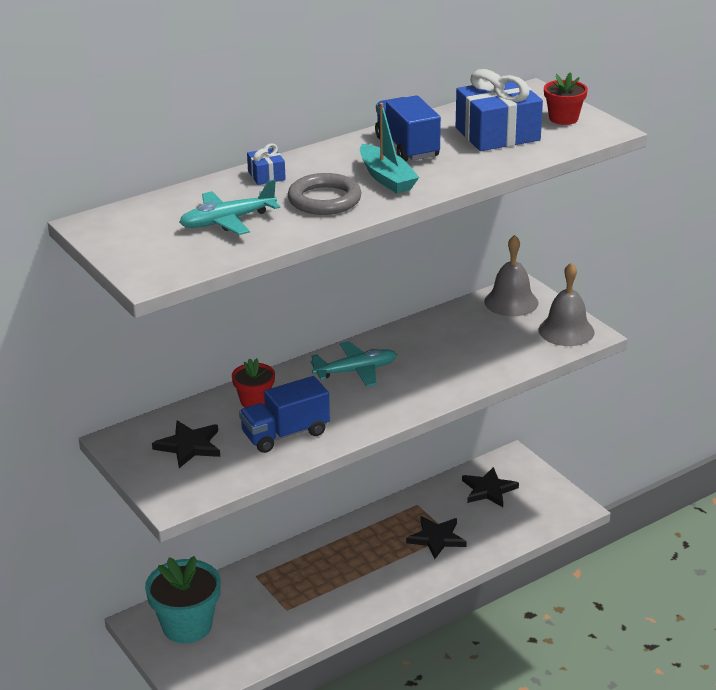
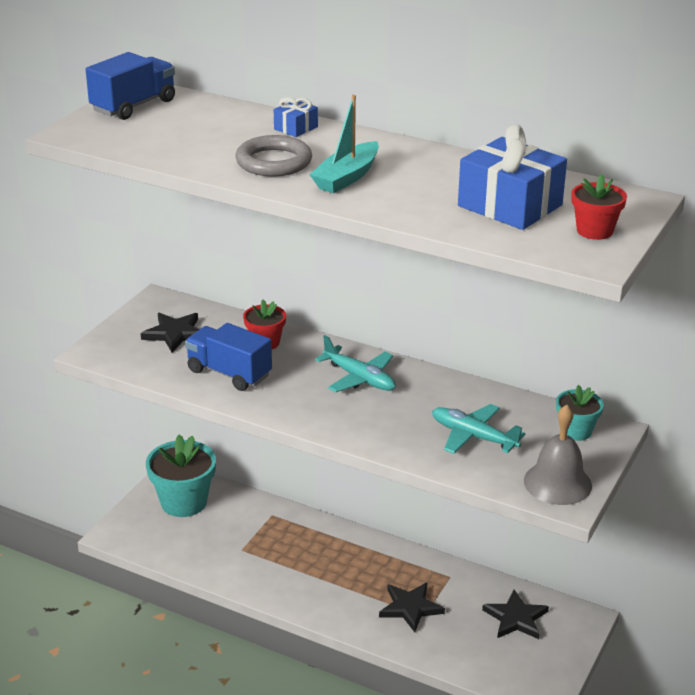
camera: 60 degrees right, 0 degrees up
turquoise plane [179,179,280,235] -> turquoise plane moved to [432,404,526,454]
blue truck [375,95,441,161] -> blue truck moved to [86,52,175,120]
grey bell [484,235,538,317] -> turquoise flower pot [556,385,604,441]

